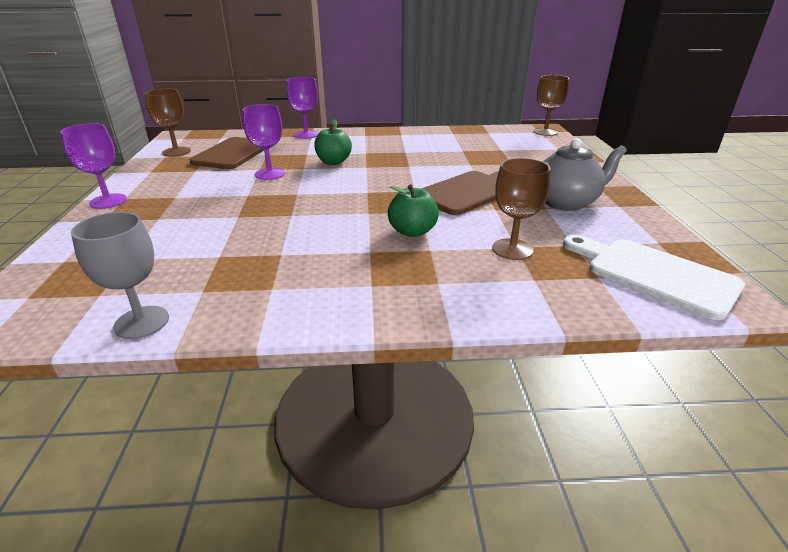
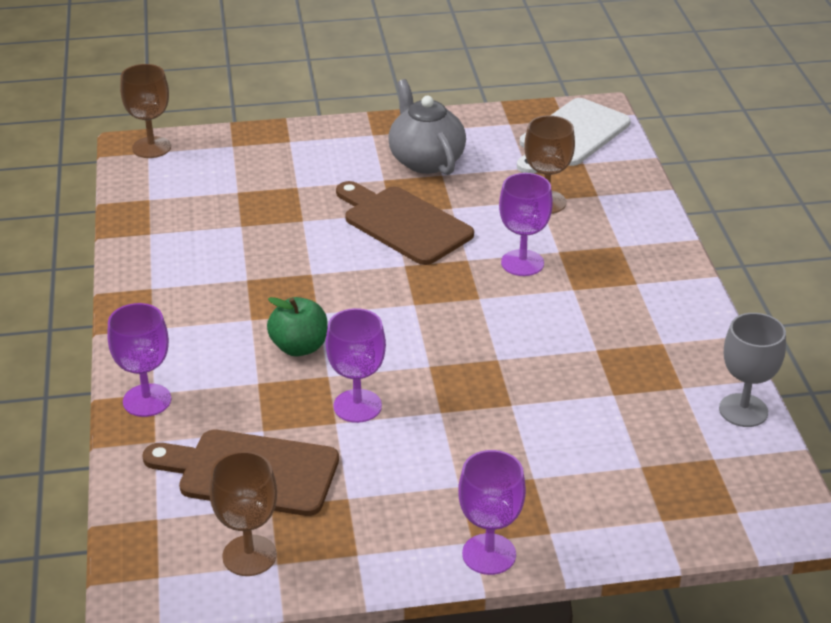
camera: 95 degrees left, 5 degrees up
green apple [388,184,439,237] -> purple goblet [499,173,553,276]

